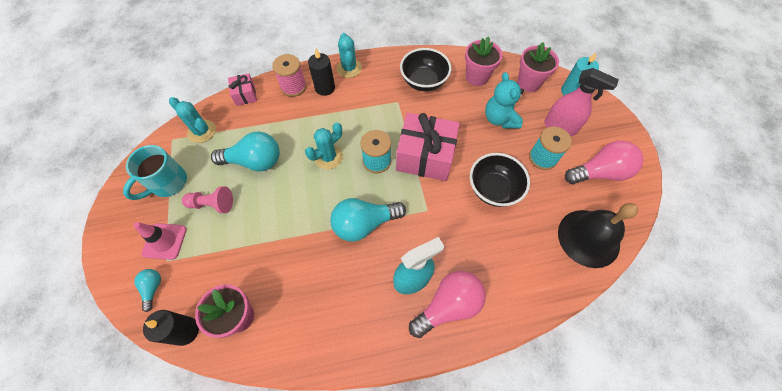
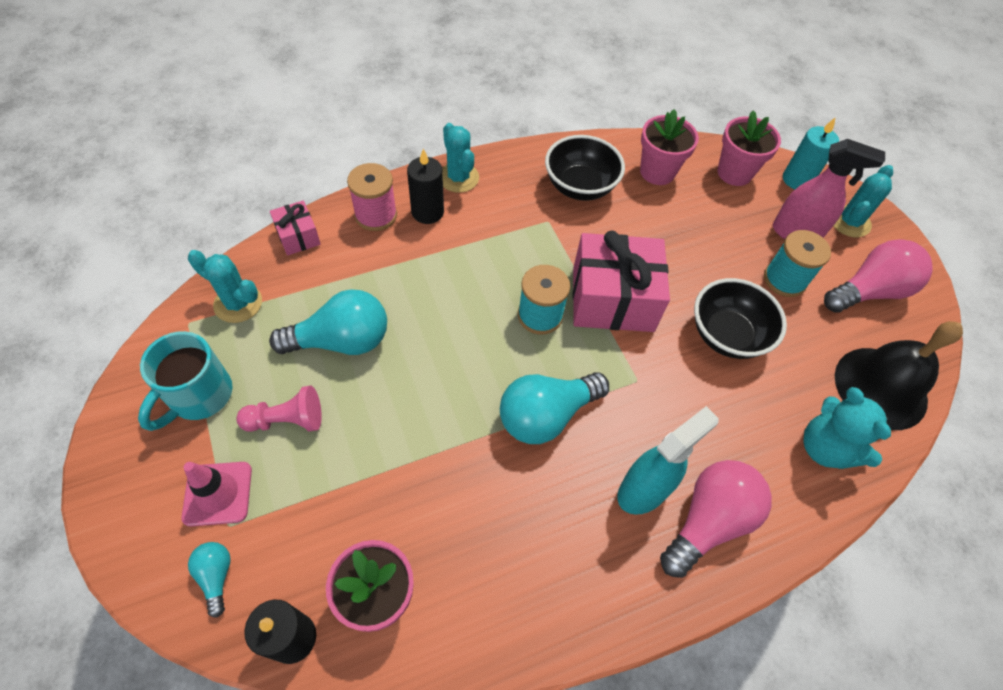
camera: 15 degrees left, 5 degrees down
turquoise cactus [305,122,343,169] -> turquoise cactus moved to [834,165,893,237]
turquoise teddy bear [485,72,524,129] -> turquoise teddy bear moved to [803,387,891,469]

